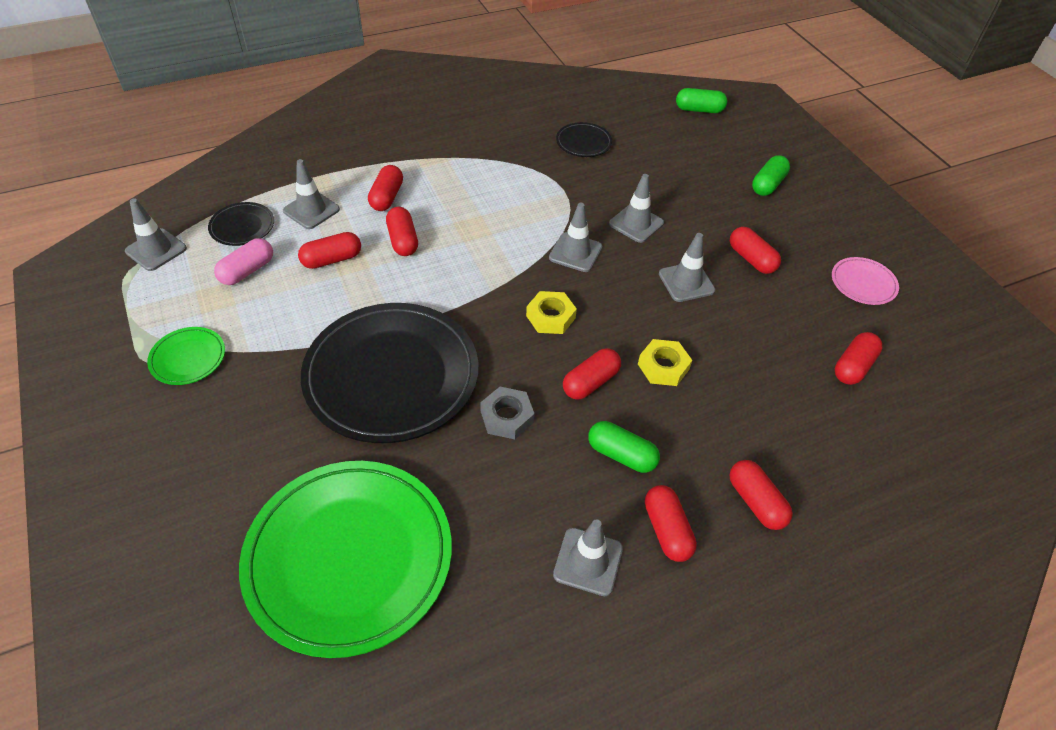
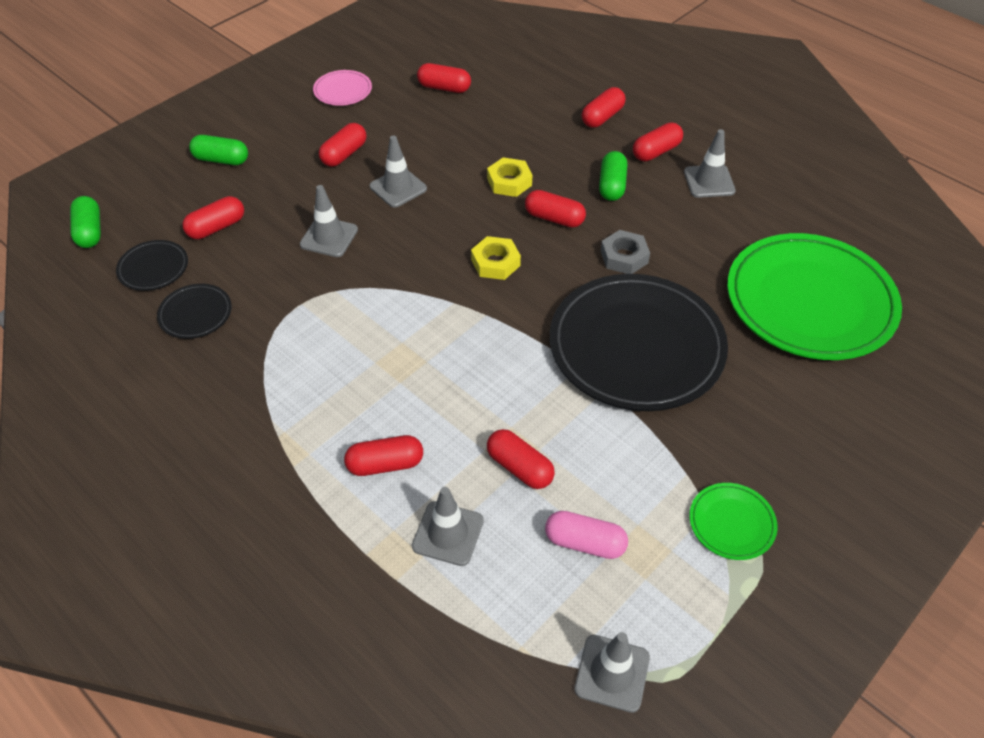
camera: 110 degrees left, 0 degrees up
black plate [208,202,274,246] -> black plate moved to [116,240,188,291]
red capsule [386,207,418,256] -> red capsule moved to [183,196,244,239]
grey traffic cone [549,203,602,272] -> none

